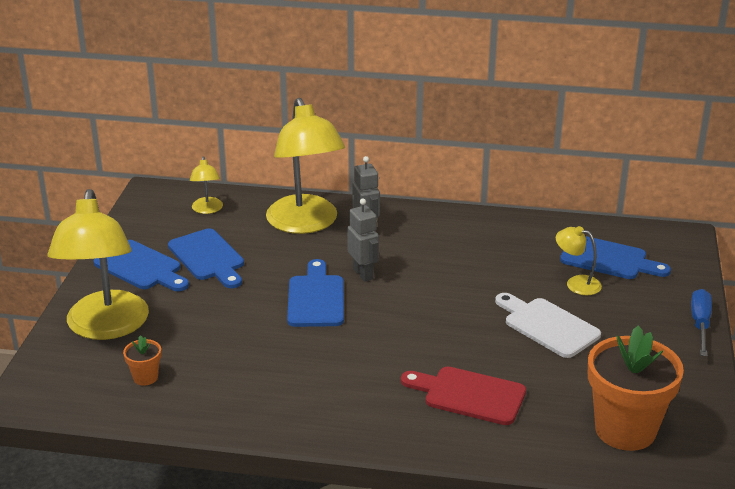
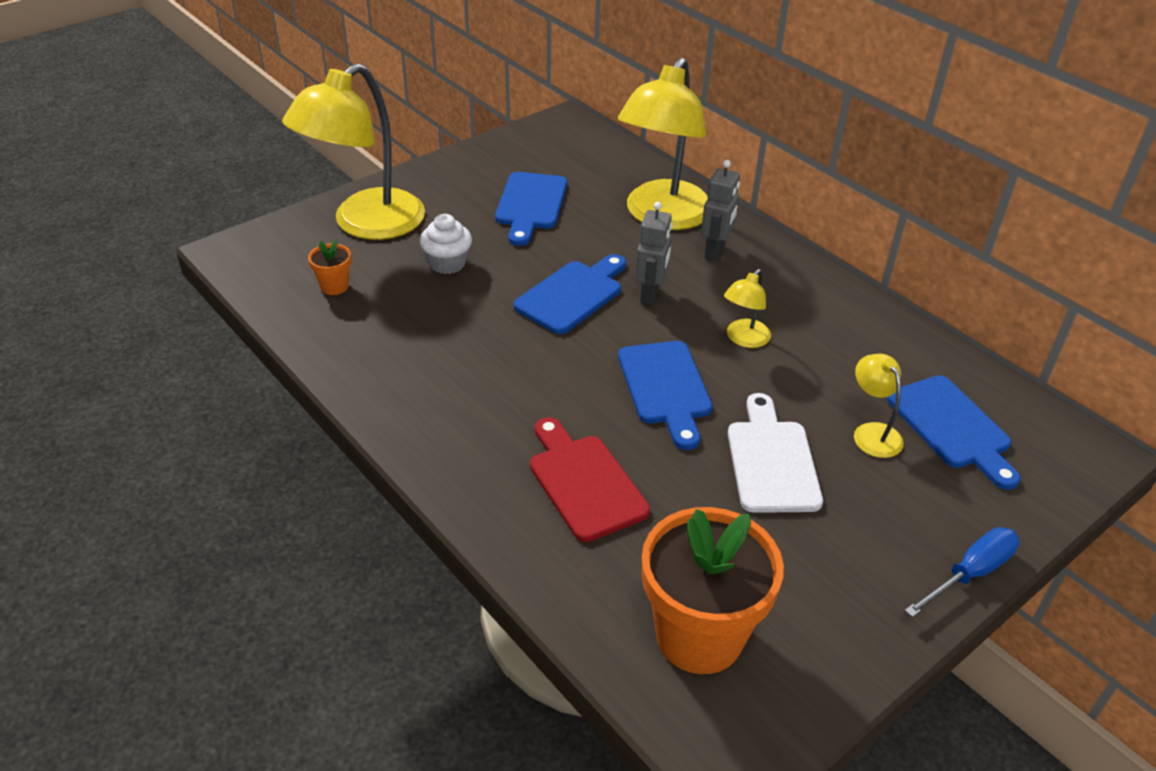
camera: 40 degrees right, 10 degrees up
blue cutting board [93,240,189,291] -> blue cutting board moved to [618,341,713,450]
yellow lamp [190,156,223,214] -> yellow lamp moved to [724,269,771,348]
none -> white cupcake [420,214,472,274]

